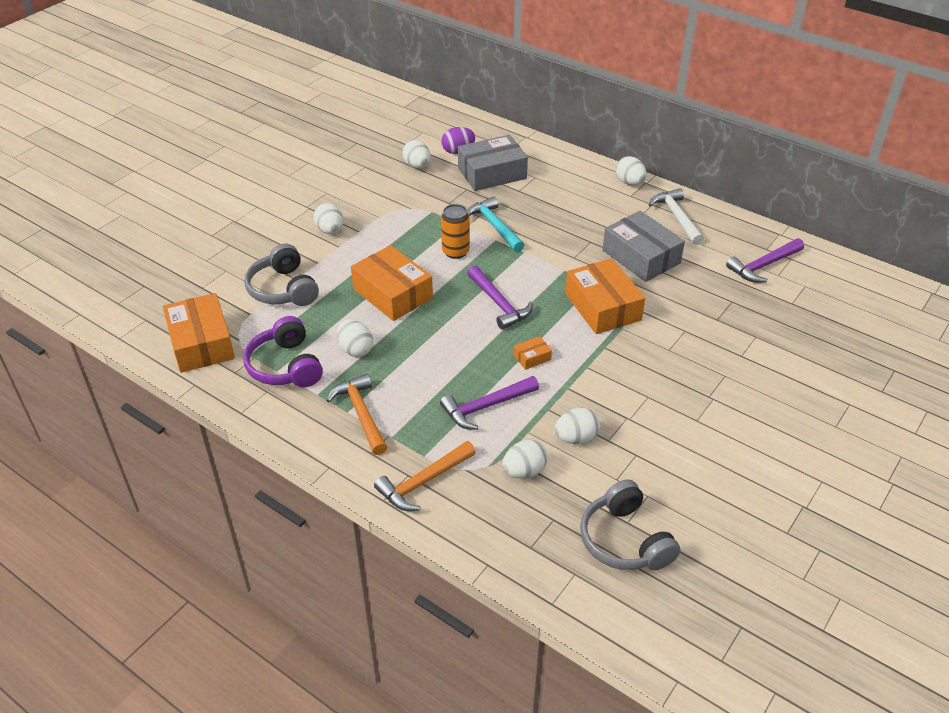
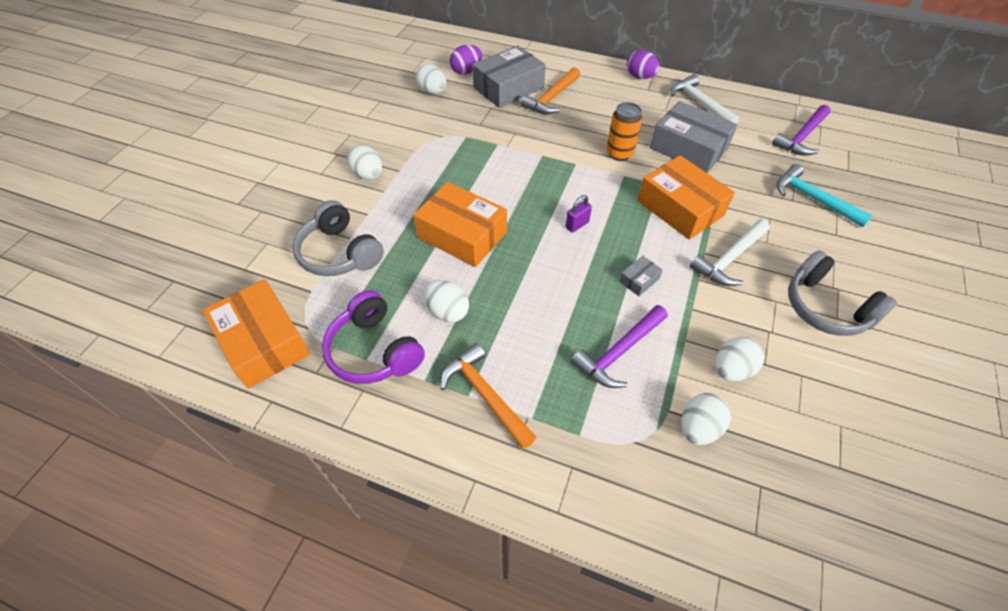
camera: 15 degrees left, 10 degrees up
orange hammer [374,441,476,511] -> orange hammer moved to [520,67,580,114]
orange can [441,204,470,259] -> orange can moved to [606,102,643,161]
turquoise hammer [467,197,524,252] -> turquoise hammer moved to [777,164,873,227]
purple hammer [467,266,533,330] -> purple padlock [566,195,592,233]
orange box [514,336,552,370] -> grey box [619,256,663,296]
grey headphones [580,479,680,570] -> grey headphones moved to [788,250,897,336]
white egg [616,156,647,185] -> purple egg [626,50,660,79]
none -> white hammer [690,219,770,286]

